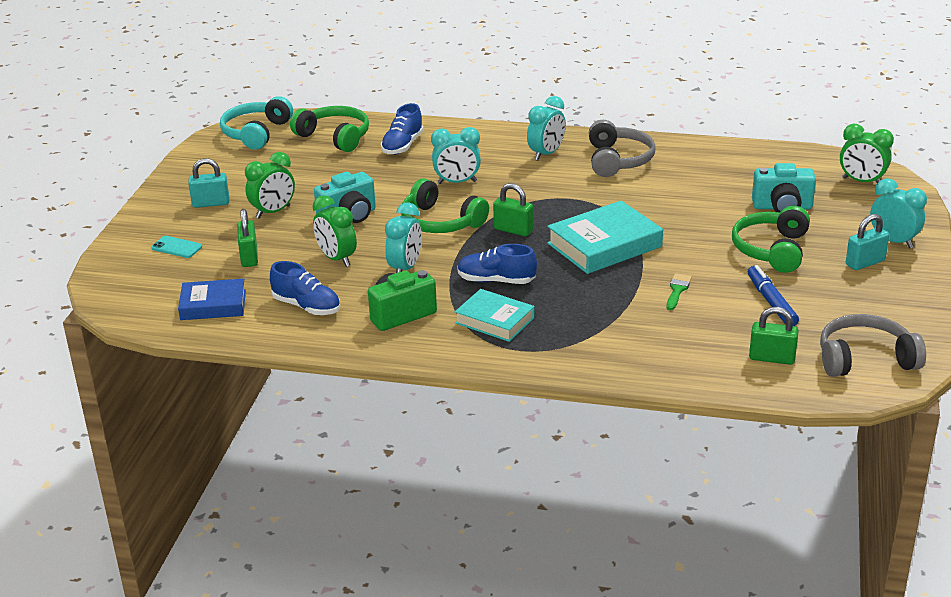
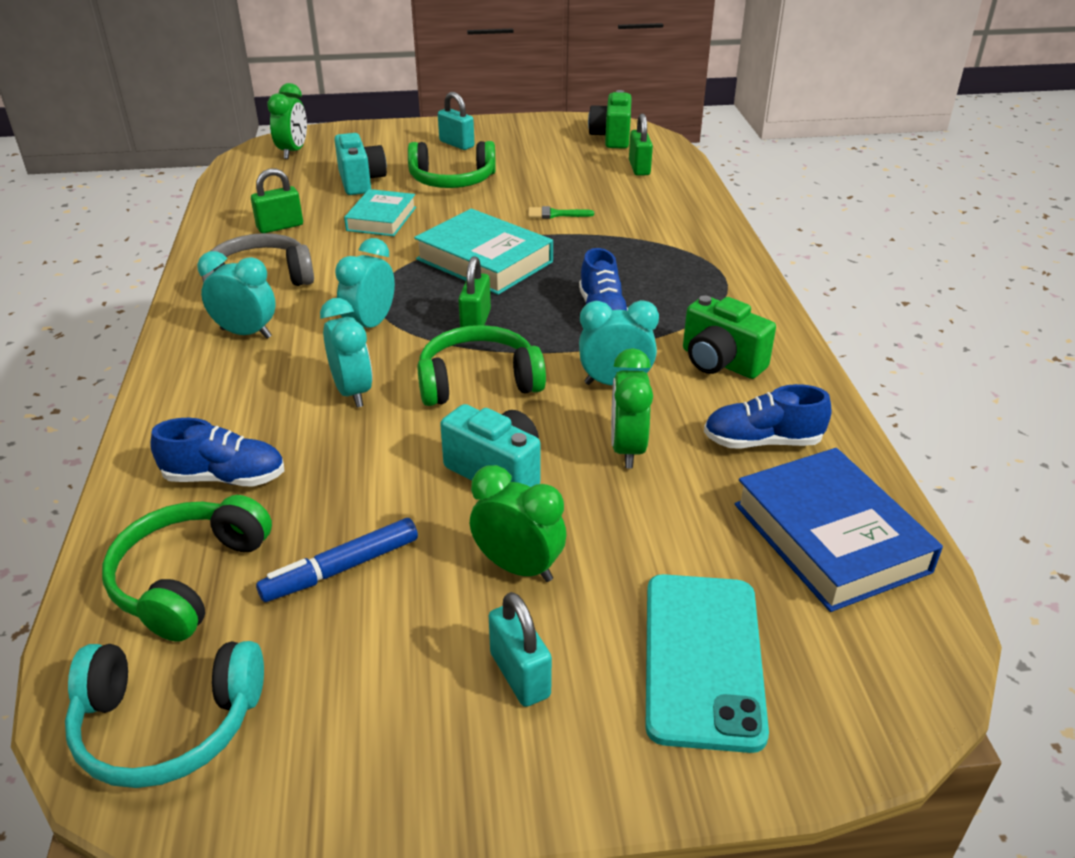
camera: 110 degrees left, 5 degrees up
turquoise phone [151,236,202,258] -> turquoise phone [645,574,769,753], size x2.16
blue book [178,279,246,320] -> blue book [735,448,943,612], size x1.55
green padlock [237,209,258,267] -> green padlock moved to [251,168,303,233]
blue shoe [270,261,340,315] -> blue shoe turned 105 degrees counterclockwise [704,384,831,448]
green clock [313,195,357,267] -> green clock turned 150 degrees clockwise [611,348,653,469]
green headphones [401,178,489,233] -> green headphones turned 120 degrees counterclockwise [417,325,546,406]
turquoise book [455,289,535,342] -> turquoise book moved to [344,189,416,236]
blue marker [748,265,799,326] -> blue marker moved to [256,518,418,602]
grey headphones [820,314,926,377] -> green camera [588,90,632,149]
turquoise clock [870,178,927,248] -> turquoise clock moved to [335,238,395,328]

